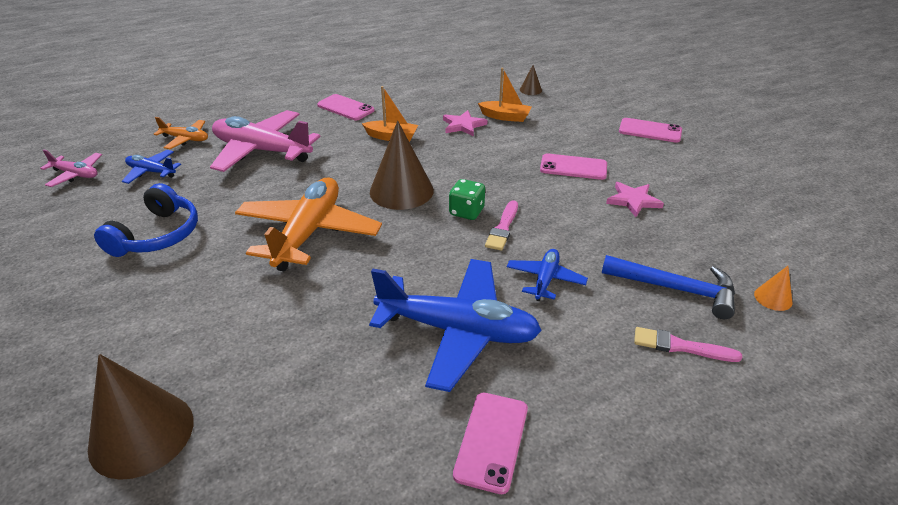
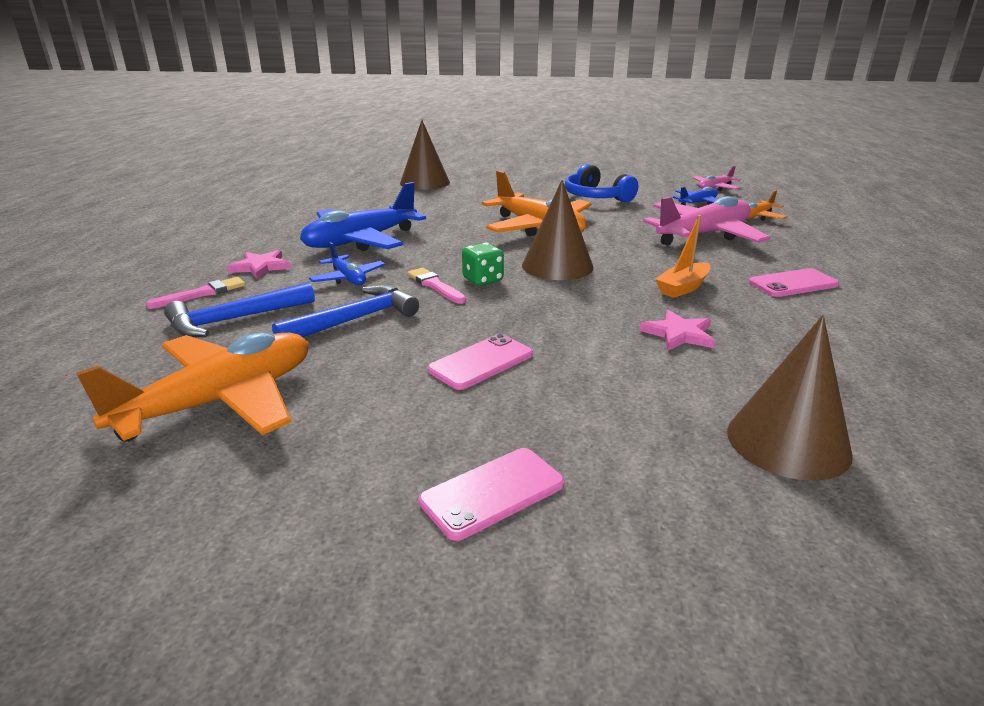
camera: 125 degrees right, 10 degrees down
pink phone [453,393,528,494] -> none
orange boat [478,68,531,122] -> none
brown cone [520,65,542,95] -> brown cone [727,315,853,481], size x2.23
pink star [606,182,664,217] -> pink star moved to [227,250,291,279]
orange cone [754,266,792,311] -> none
none -> orange plane [76,332,308,441]
none -> blue hammer [272,285,419,337]

